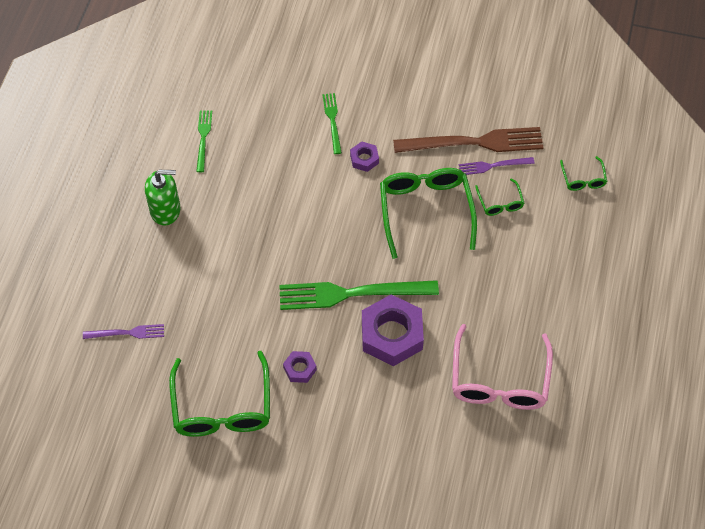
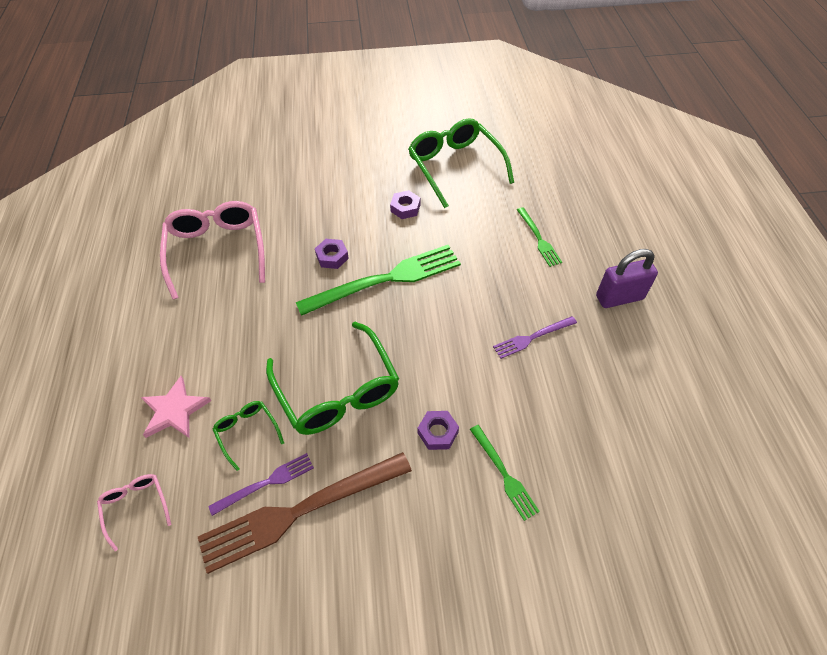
camera: 160 degrees right, 5 degrees down
purple fork [83,324,164,339] -> purple fork moved to [493,316,577,359]
green soap dispenser [145,170,181,226] -> purple padlock [596,249,658,308]
green fork [196,110,212,172] -> green fork moved to [517,207,562,267]
purple nut [362,294,424,366] -> purple nut [315,239,349,269], size x0.48
green glasses [560,156,607,191] -> pink glasses [97,474,171,551]
none -> pink star [141,376,211,438]

